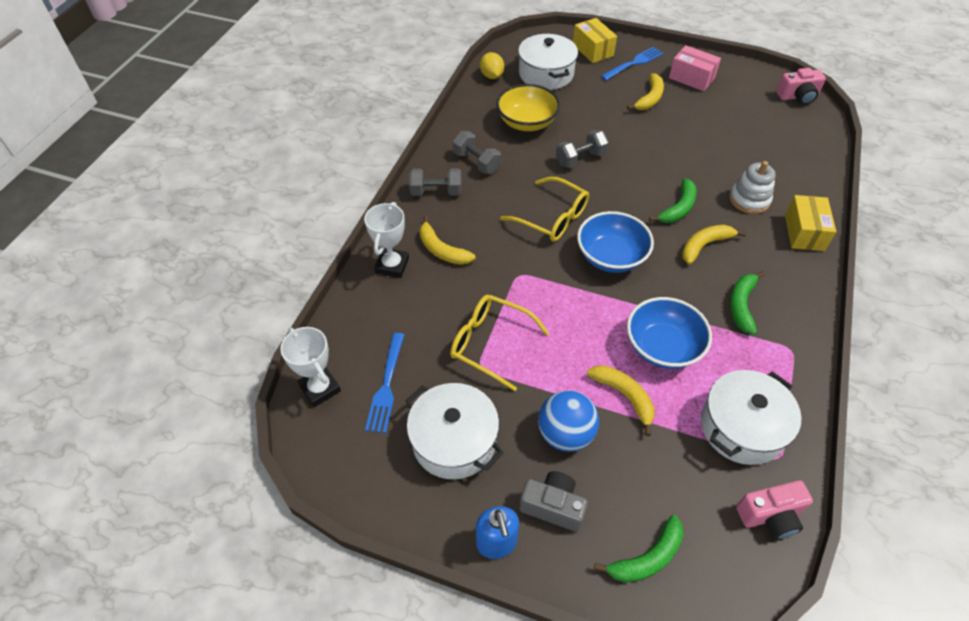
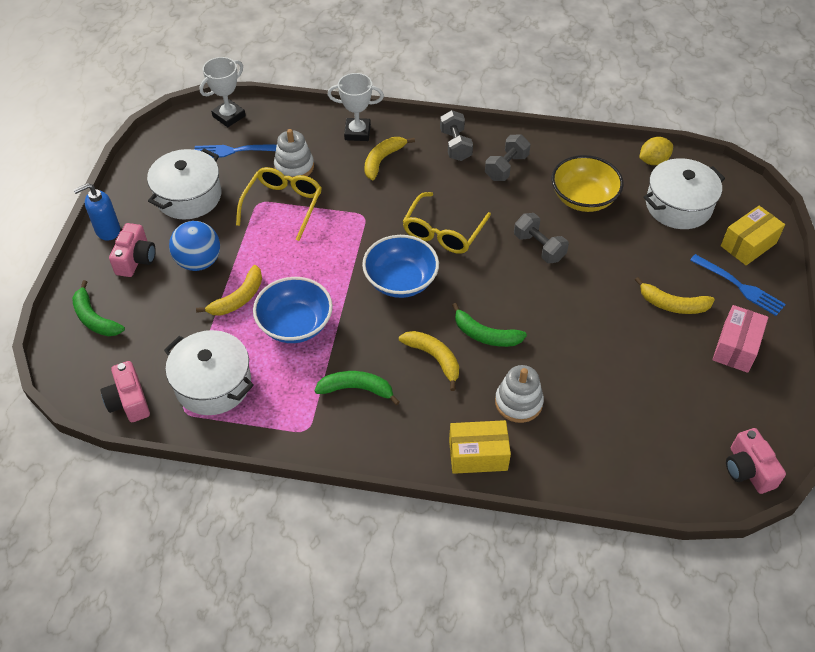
camera: 80 degrees right, 0 degrees up
grey camera [519,471,588,532] -> pink camera [109,223,156,277]
none -> white stacking toy [274,129,314,178]

